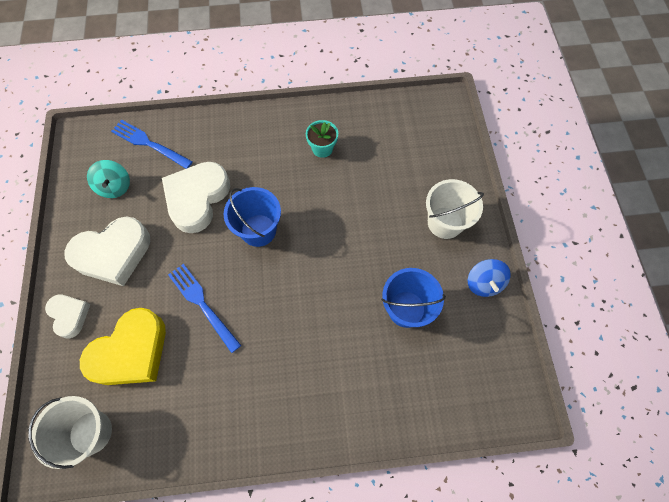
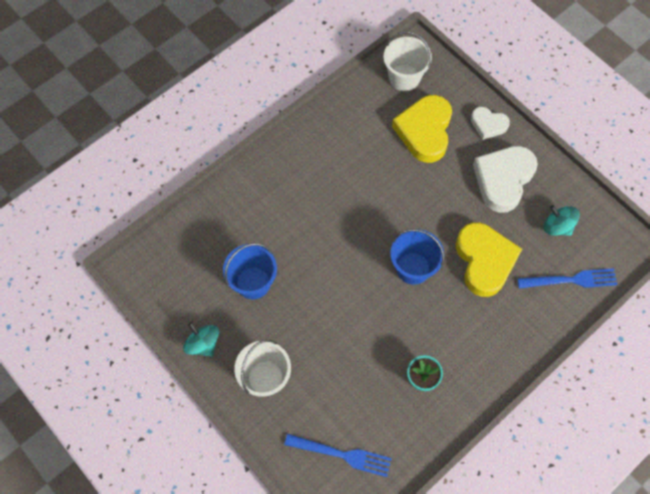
camera: 145 degrees right, 0 degrees up
white heart [162,162,230,233] -> yellow heart [456,222,522,297]
blue fork [168,264,241,353] -> blue fork moved to [284,434,391,477]
blue spinning top [468,259,511,297] -> turquoise spinning top [183,322,219,357]

